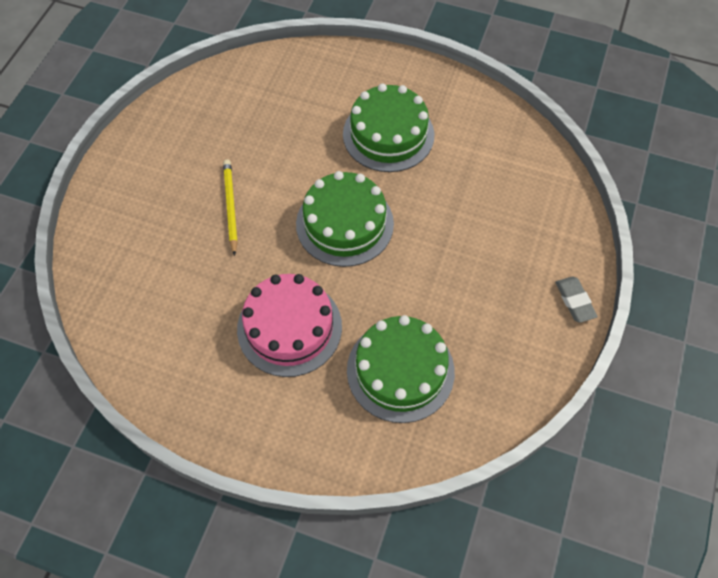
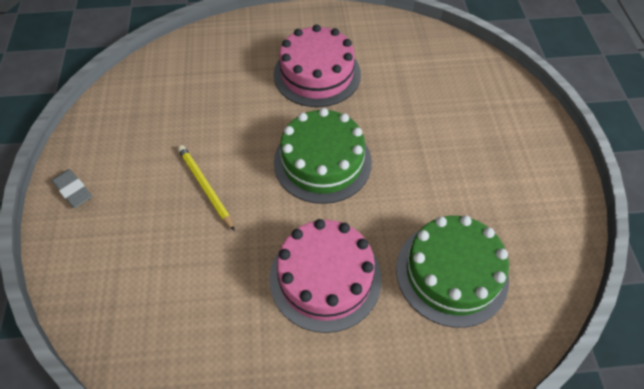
camera: 25 degrees left, 5 degrees down
green cake [343,84,434,172] -> pink cake [274,24,361,107]
grey eraser [555,277,598,323] -> grey eraser moved to [52,169,92,208]

